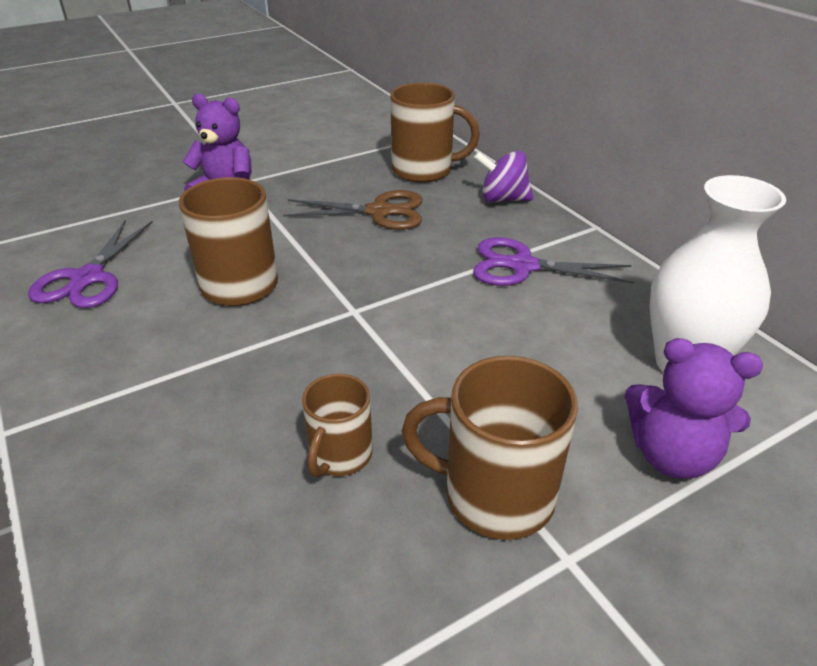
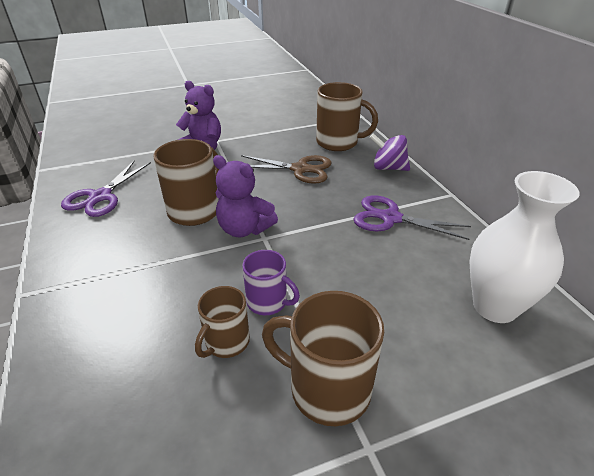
camera: 10 degrees right, 0 degrees up
purple teddy bear [624,338,763,479] -> purple teddy bear moved to [213,155,278,237]
none -> purple mug [242,250,300,315]

